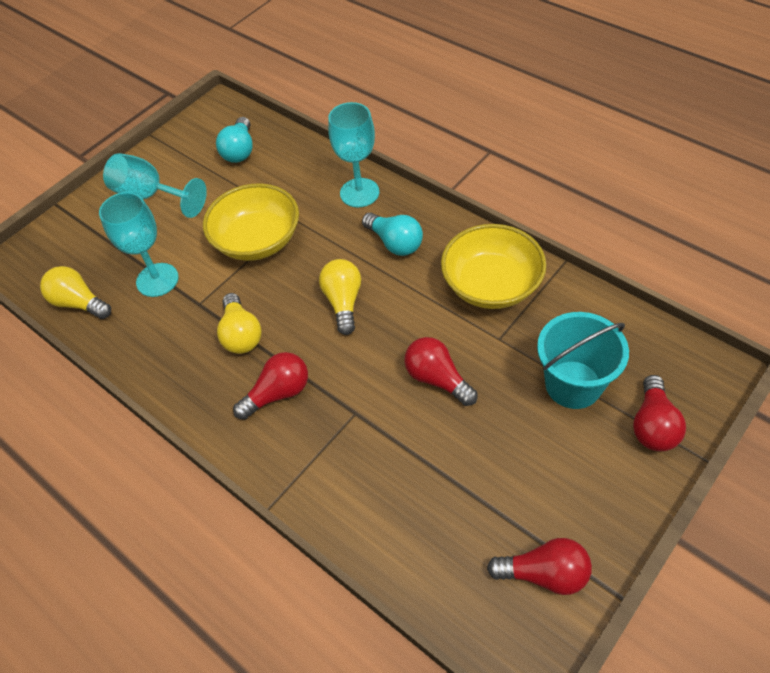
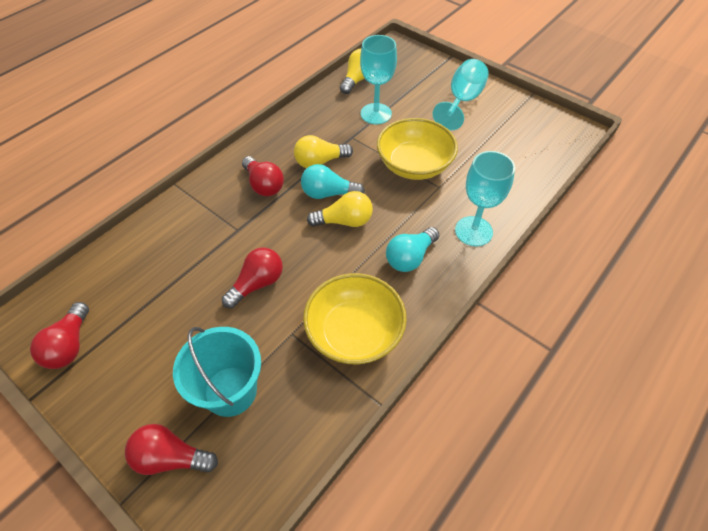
camera: 85 degrees right, 0 degrees up
turquoise light bulb [216,117,253,163] -> turquoise light bulb moved to [301,164,365,199]

